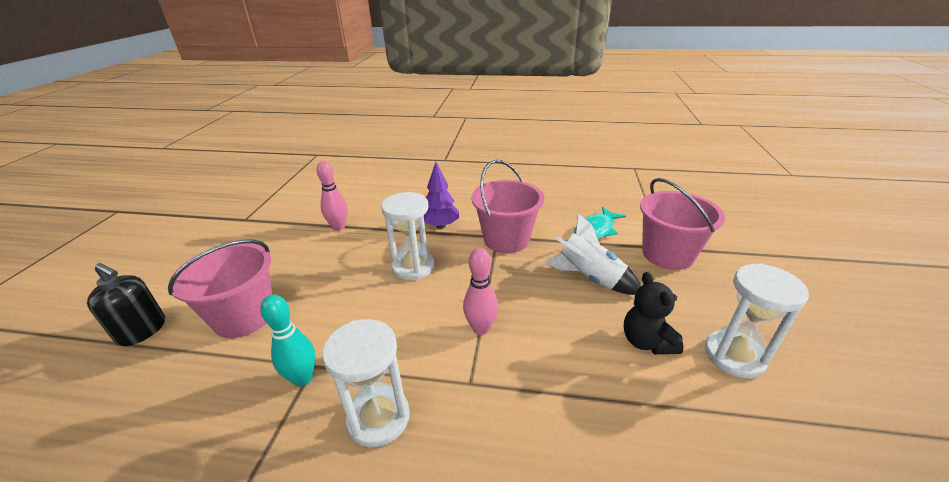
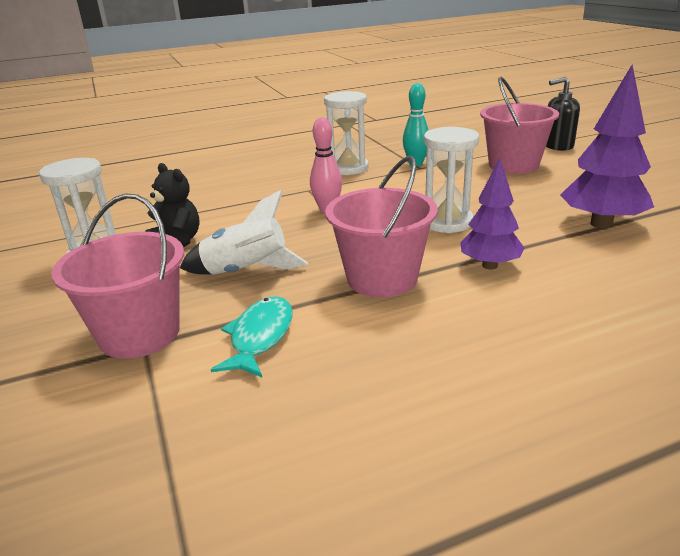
camera: 150 degrees right, 5 degrees down
pink bowling pin [317,161,348,231] -> purple tree [560,65,654,229]

